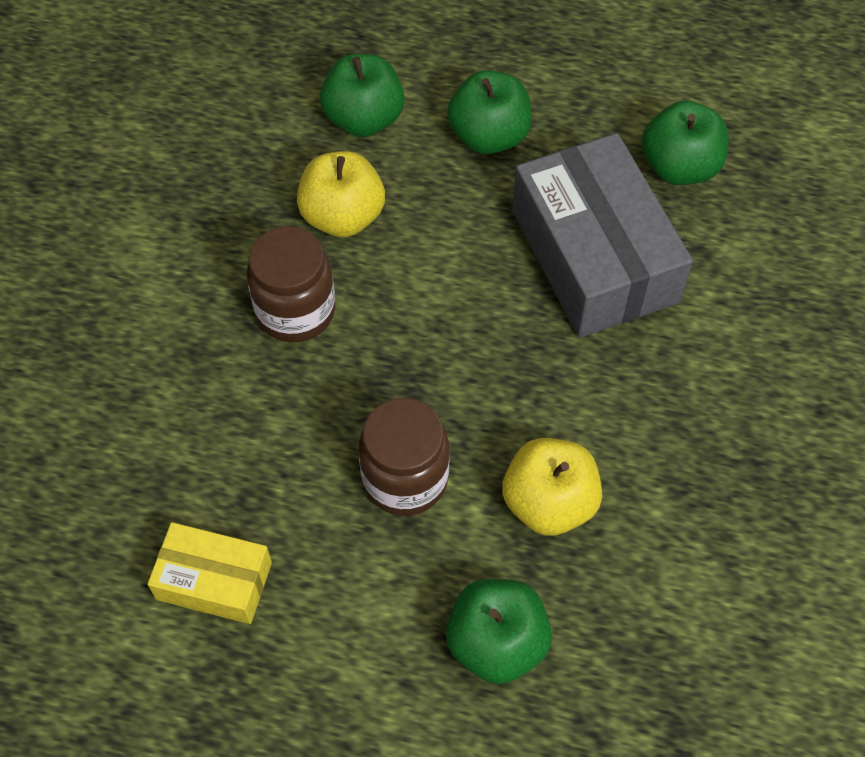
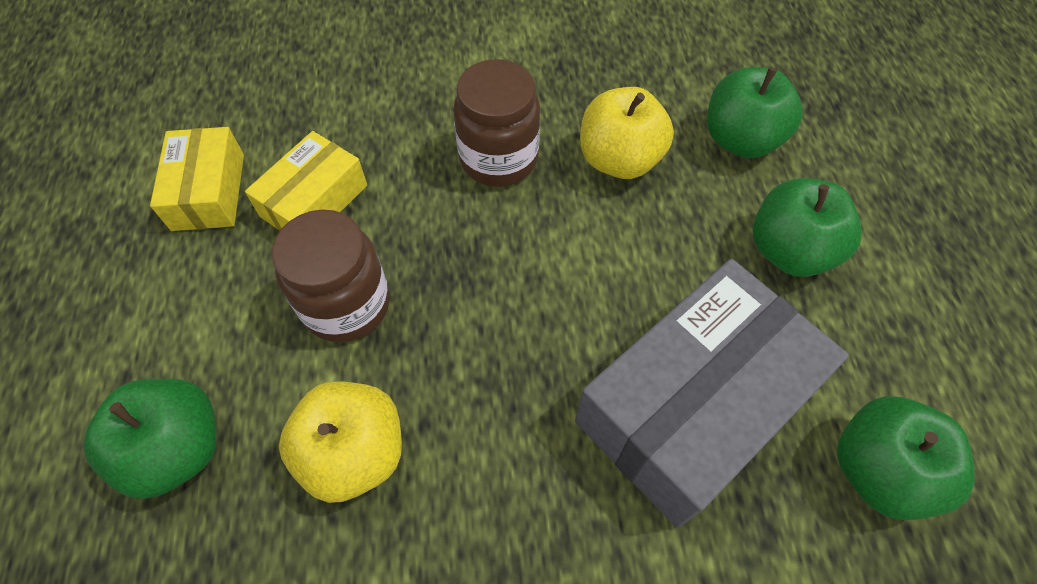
camera: 70 degrees right, 0 degrees up
none -> yellow box [245,131,367,231]

